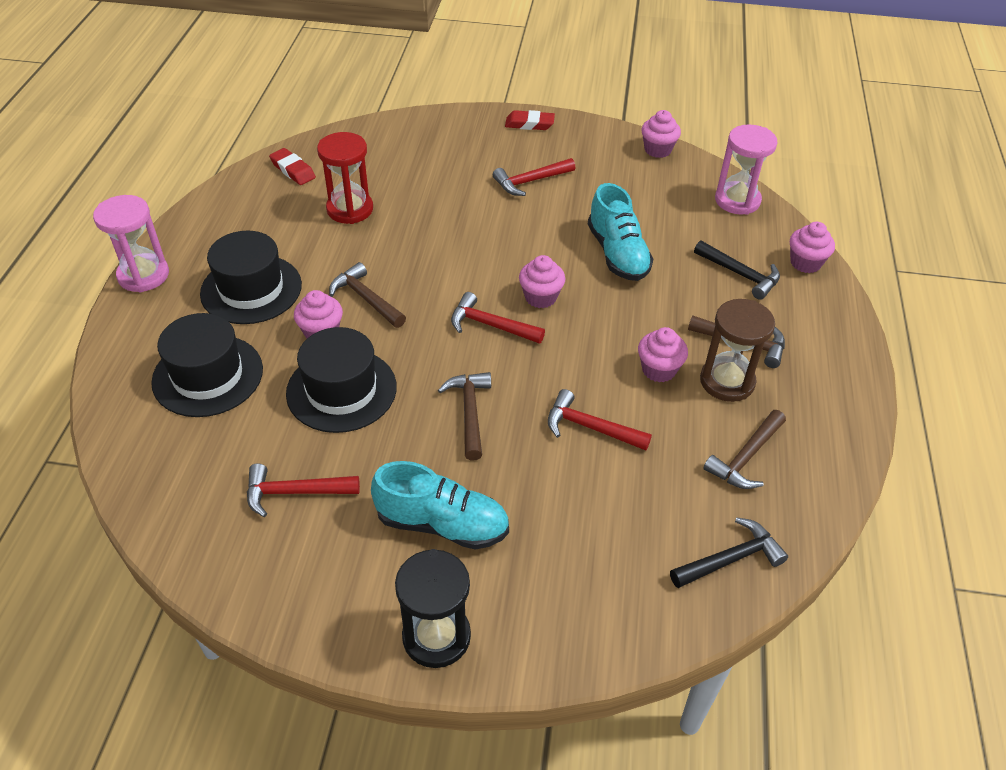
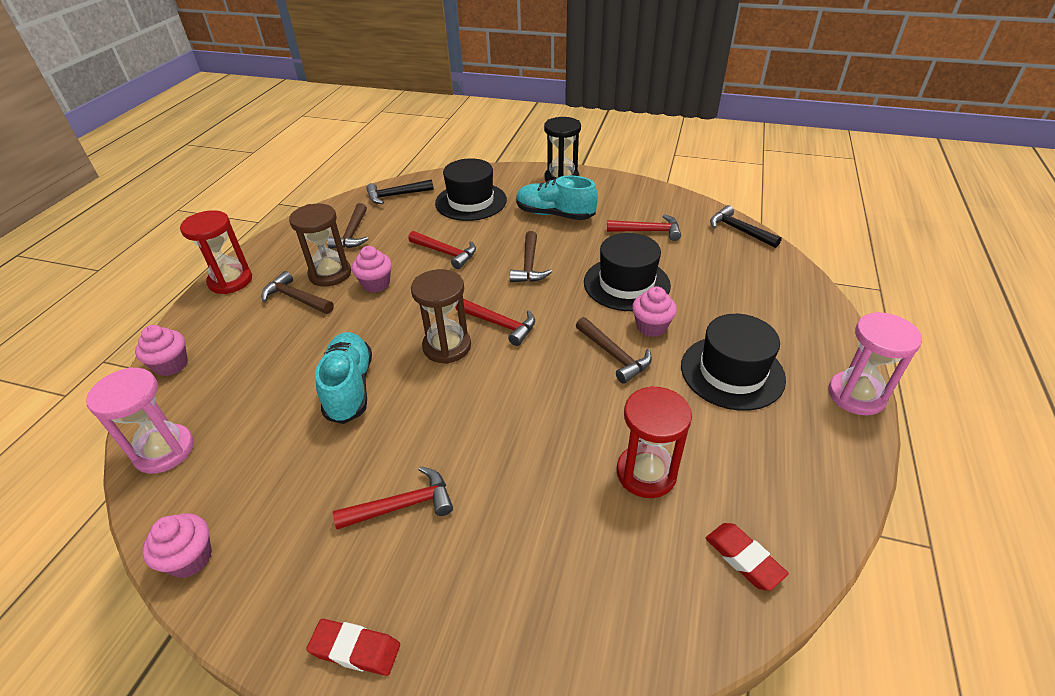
camera: 170 degrees left, 5 degrees down
black hat [151,313,263,417] -> black hat moved to [435,158,507,221]
pink cupcake [519,255,565,308] -> brown hourglass [411,269,471,364]
black hammer [694,240,780,300] -> black hammer moved to [710,205,782,248]
brown hammer [703,410,786,489] -> brown hammer turned 135 degrees clockwise [327,203,368,249]
none -> red hourglass [180,210,252,294]

